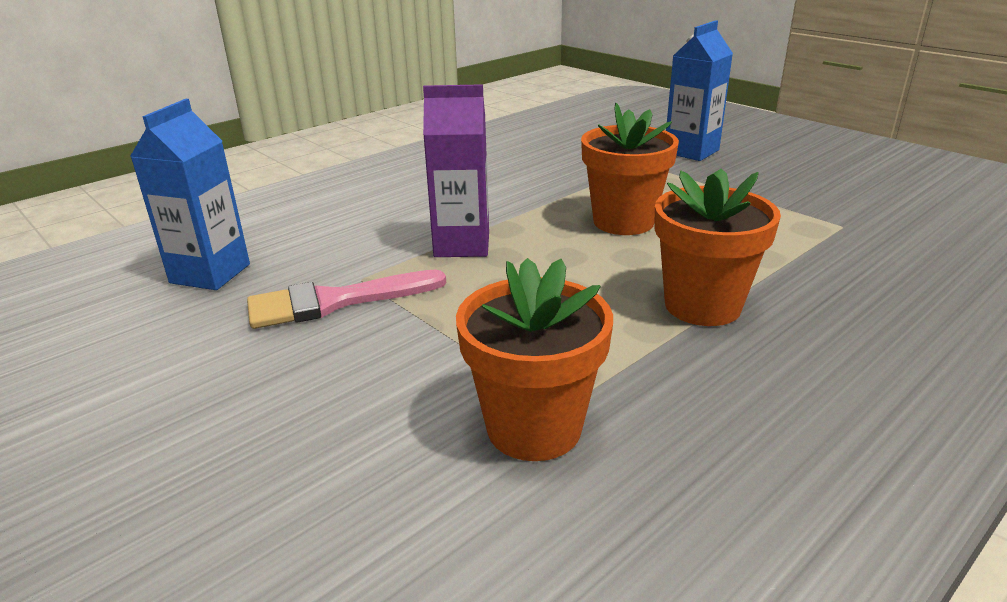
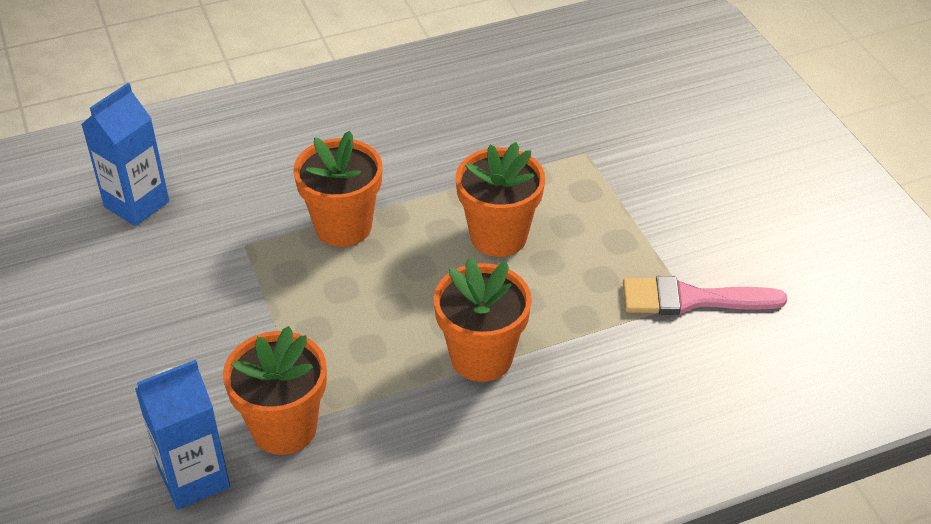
camera: 20 degrees right, 15 degrees up
pink brush [247,270,446,329] -> pink brush moved to [623,276,787,315]
purple carton [423,84,489,257] -> orange flower pot [293,131,382,247]
blue carton [666,20,733,161] -> blue carton moved to [135,360,230,510]

